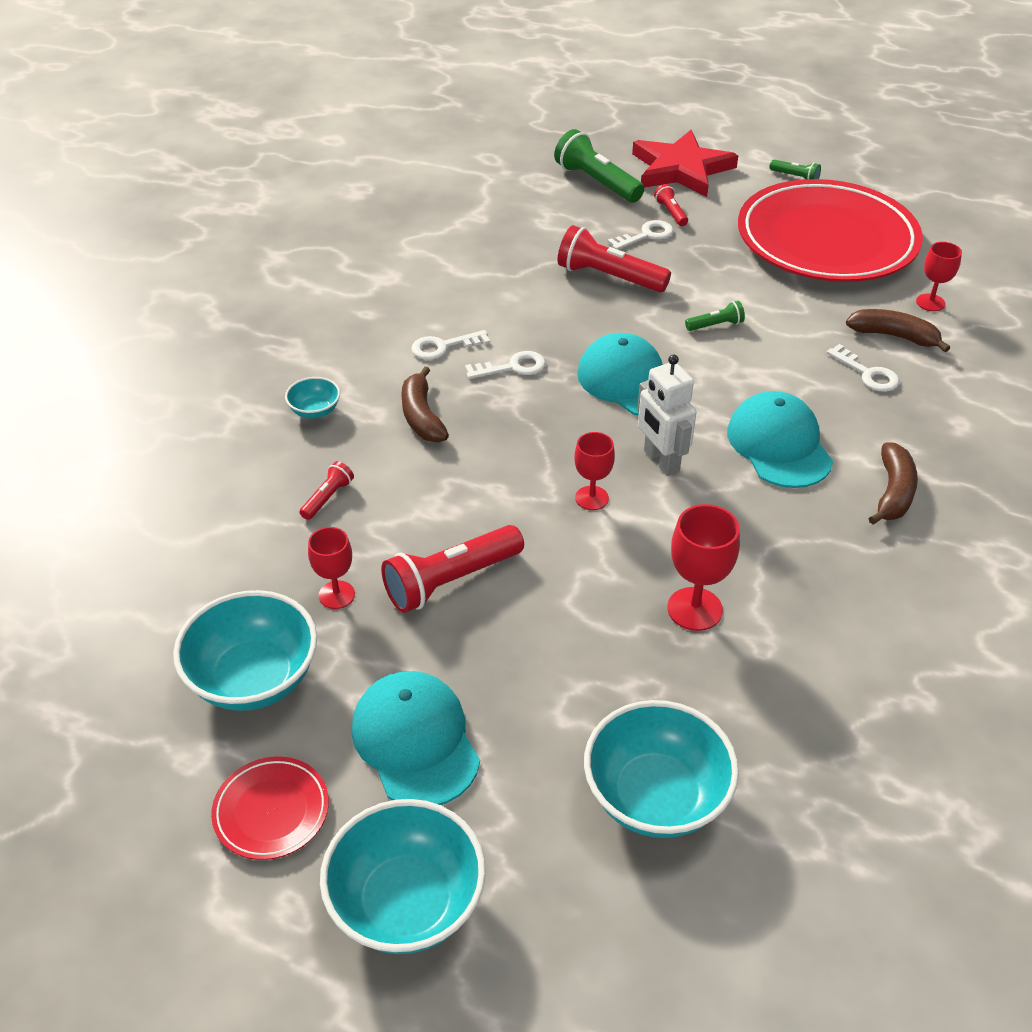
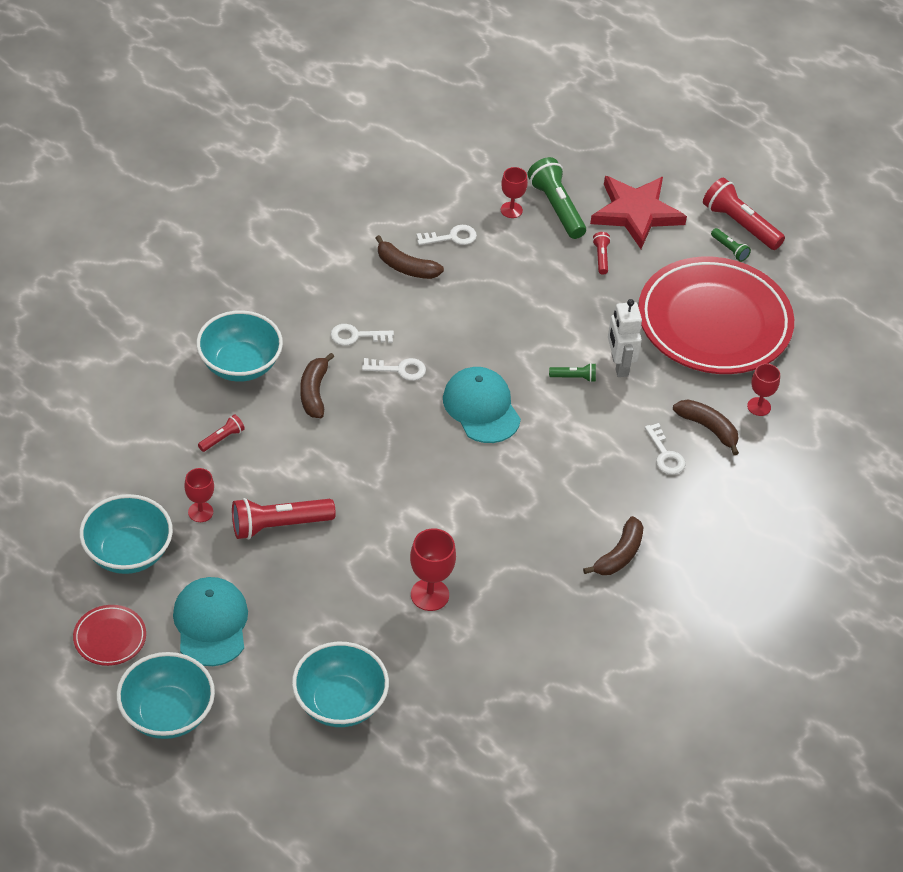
camera: 15 degrees right, 5 degrees up
turquoise bowl [285,377,340,419] -> turquoise bowl [196,310,283,382], size x2.06
red flashlight [557,225,671,292] -> red flashlight moved to [703,178,785,250]
red goblet [574,432,615,510] -> red goblet moved to [501,167,528,218]
white key [607,220,674,250] -> white key moved to [416,225,477,245]
white robot [637,354,697,476] -> white robot moved to [608,299,642,377]
turquoise cap [727,391,833,488] -> none
none -> brown banana [375,235,444,279]

